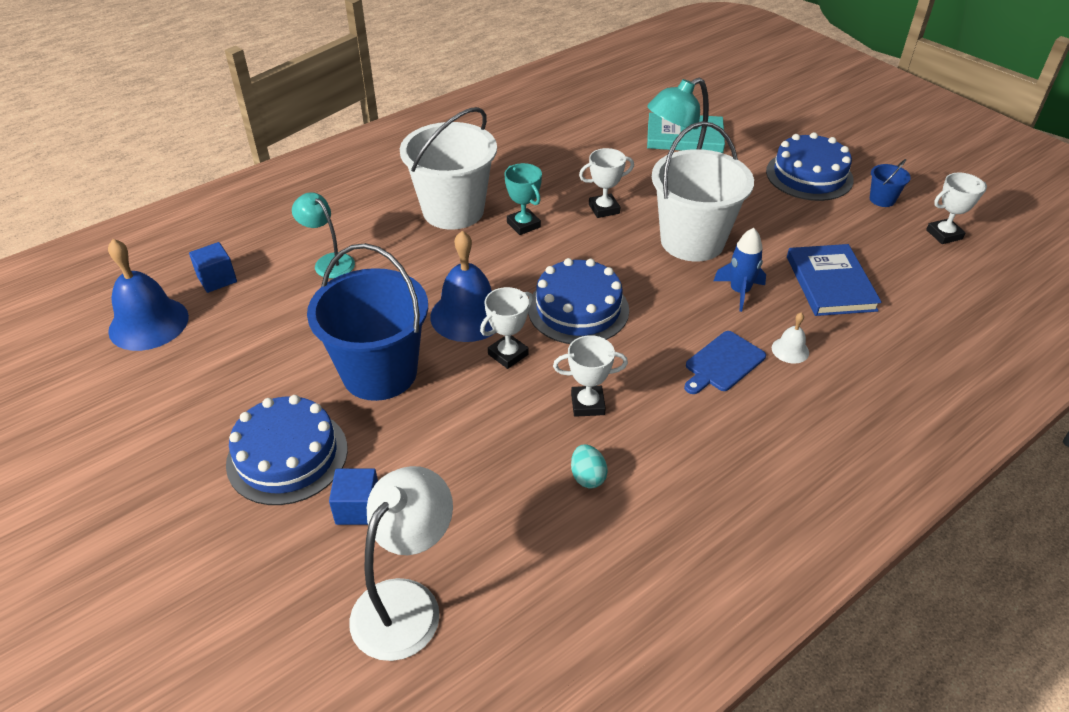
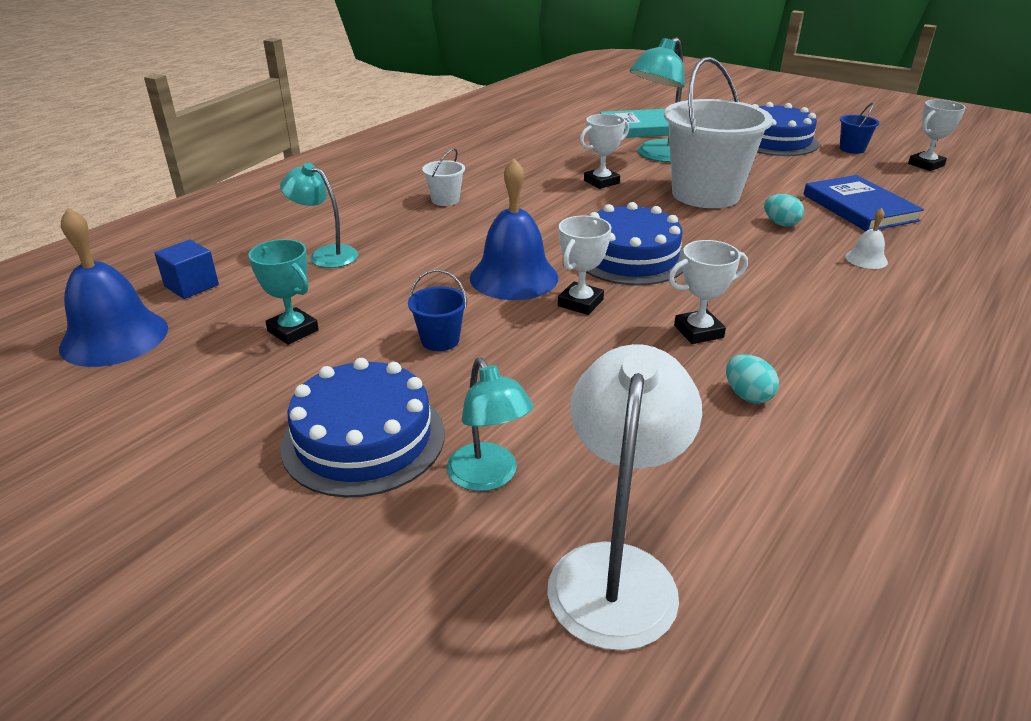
camera: 15 degrees left, 10 degrees down
blue bucket [307,243,428,401] -> blue bucket [408,270,467,351], size x0.41
blue cube [329,468,378,525] -> turquoise lamp [447,358,534,491]
white bucket [400,107,497,230] -> white bucket [422,148,465,206], size x0.41
turquoise trophy [505,163,542,235] -> turquoise trophy moved to [248,239,319,345]
blue cutting board [684,331,766,394] -> none
blue rocket [714,228,766,312] -> turquoise egg [764,194,804,227]

